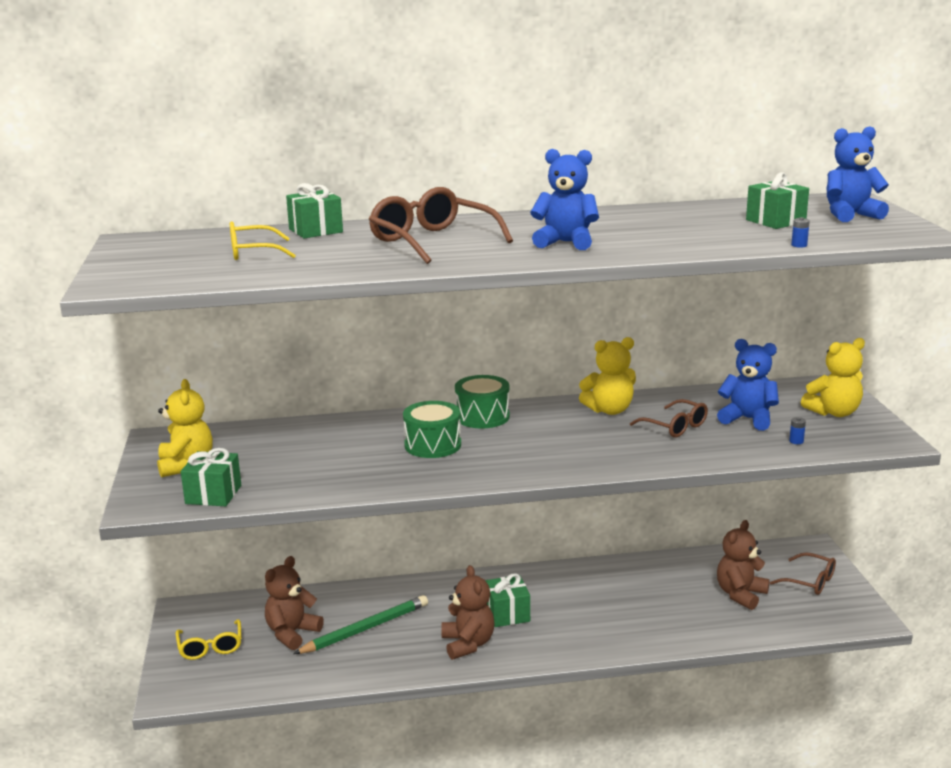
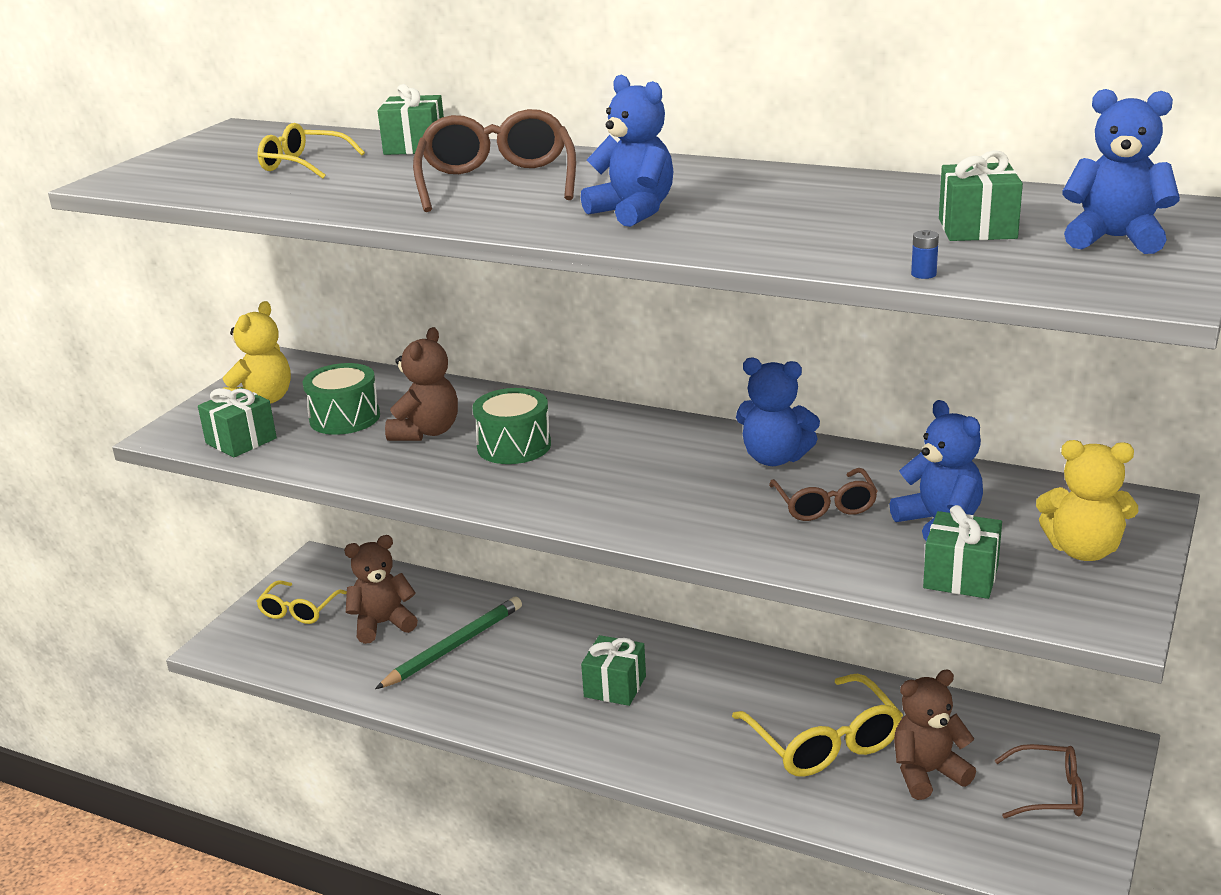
camera: 35 degrees right, 5 degrees up
green pencil [293,595,428,654] -> green pencil turned 45 degrees counterclockwise [375,597,522,689]
brown teddy bear [441,565,495,660] -> brown teddy bear moved to [385,327,458,441]
green drum [455,375,510,429] -> green drum moved to [303,363,380,435]
yellow teddy bear [579,337,636,415] -> blue teddy bear [736,357,820,466]
brown glasses [770,552,836,595] -> brown glasses turned 60 degrees counterclockwise [994,744,1084,819]
blue battery [789,417,806,444] -> green gift [923,505,1002,599]
none -> yellow glasses [732,673,903,777]

